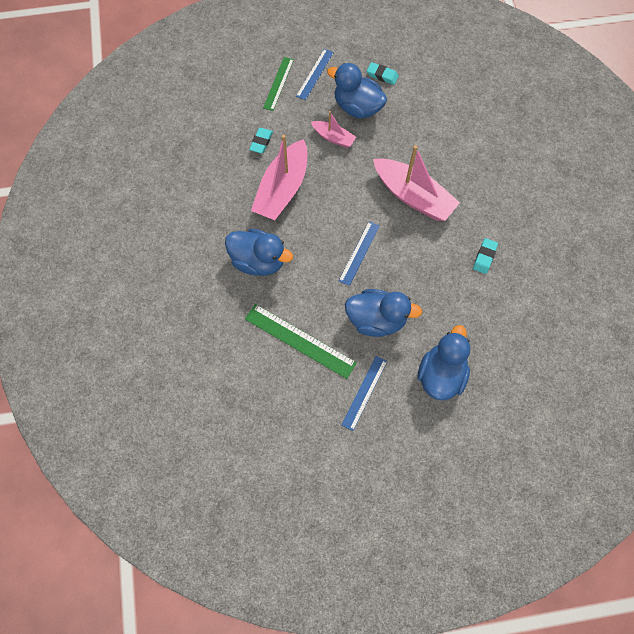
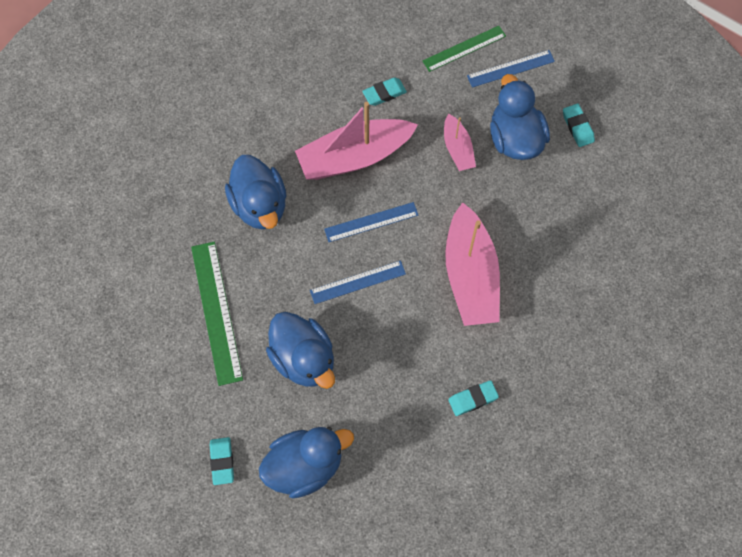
camera: 45 degrees right, 0 degrees up
blue ruler [342,356,387,431] -> blue ruler moved to [324,202,418,242]
none -> turquoise eraser [210,437,234,485]

